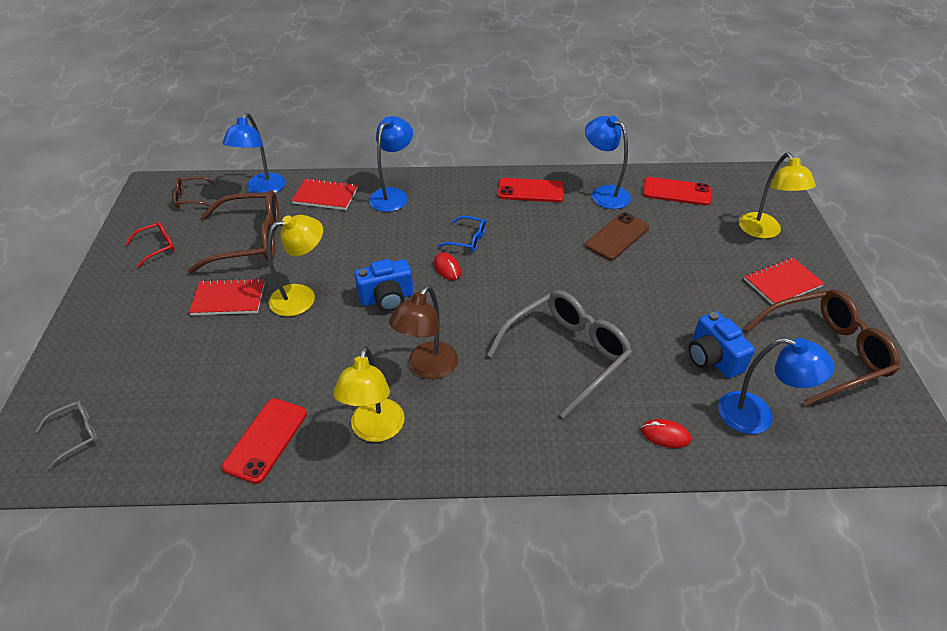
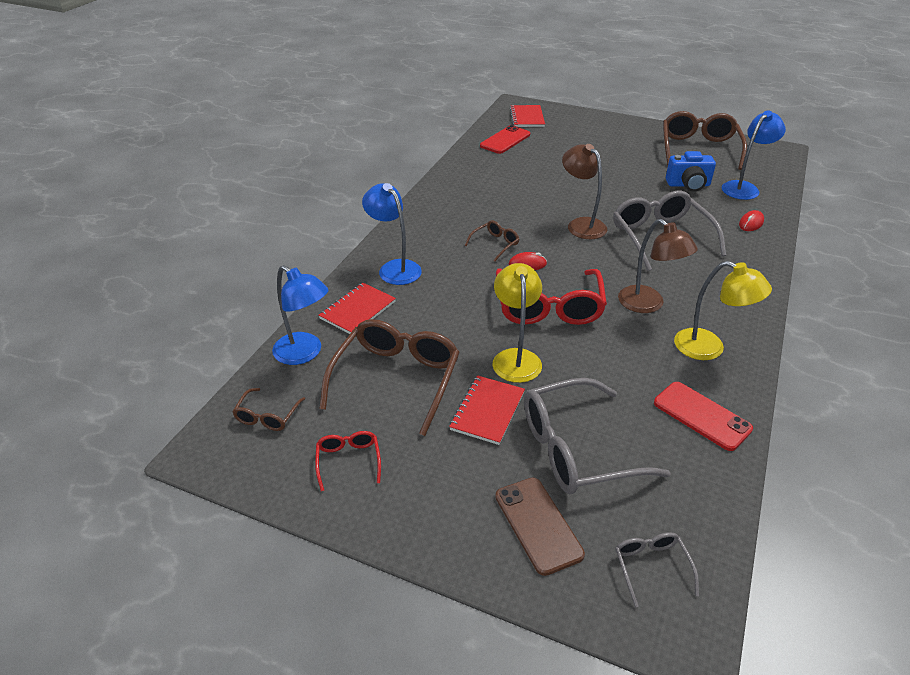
camera: 65 degrees left, 5 degrees down
blue camera [354,259,413,312] -> red glasses [496,269,607,325]
blue glasses [437,216,486,252] -> brown glasses [464,220,519,261]
red phone [498,178,564,202] -> none
blue lamp [585,116,631,209] -> none
brown phone [585,212,649,260] -> brown phone moved to [495,477,585,576]
yellow lamp [739,153,816,239] -> none
red notebook [744,257,825,305] -> red notebook moved to [510,105,545,127]
none -> grey glasses [524,378,671,494]
none -> brown lamp [562,144,607,239]

